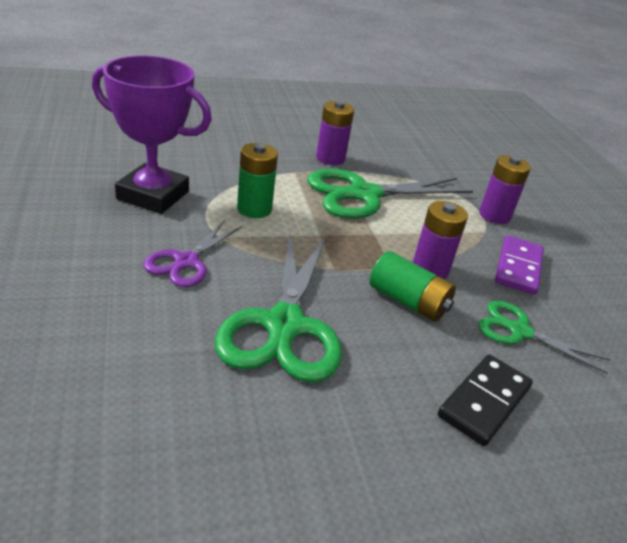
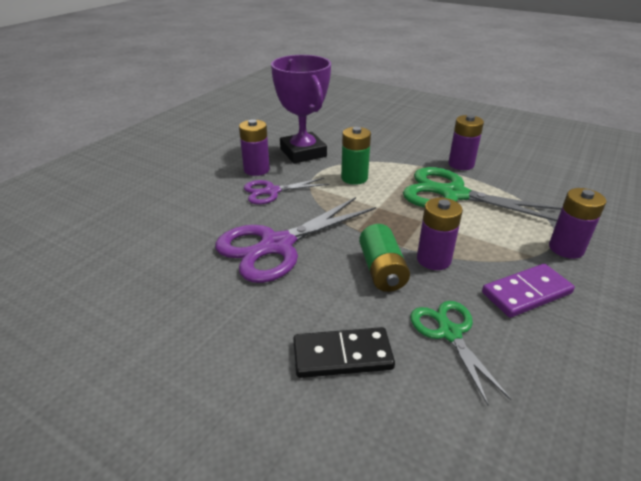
camera: 50 degrees right, 0 degrees up
green scissors [214,234,342,382] -> purple scissors [215,197,376,283]
none -> purple battery [239,119,270,176]

